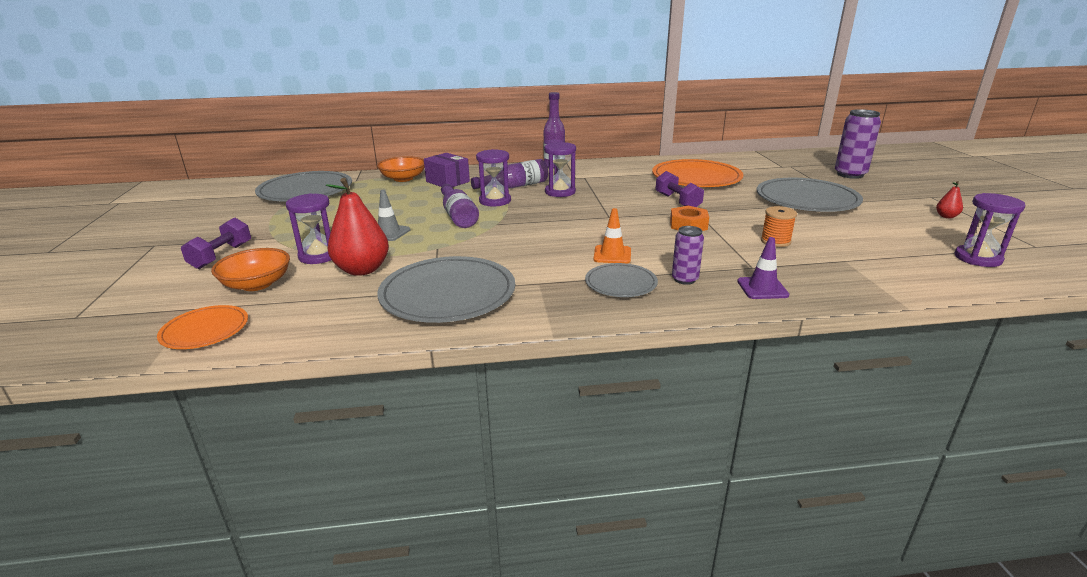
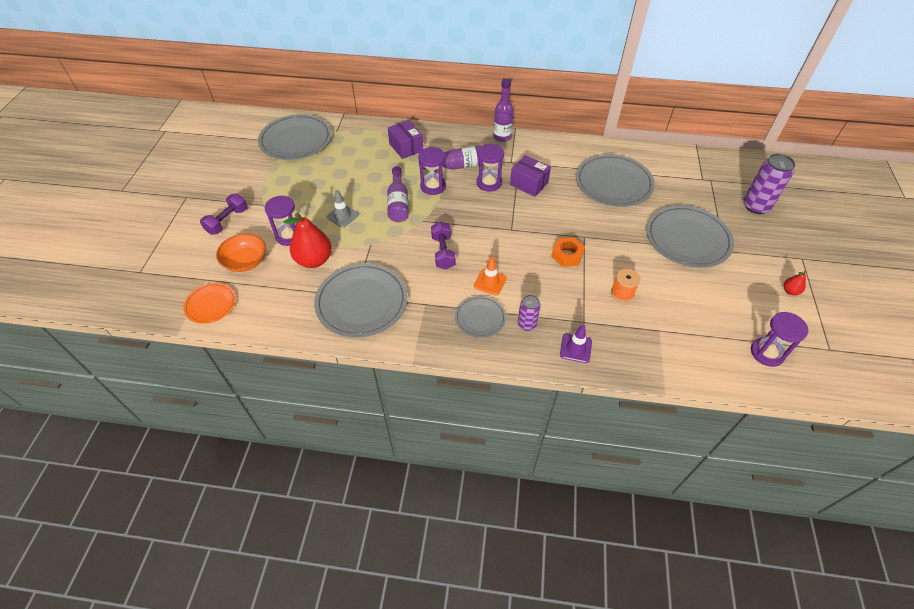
camera: 15 degrees right, 25 degrees up
orange bowl [377,156,424,182] -> none
orange plate [652,159,744,187] -> grey plate [576,154,655,207]
purple dumbbell [655,171,704,207] -> purple dumbbell moved to [431,222,456,269]
none -> purple box [510,155,551,197]

